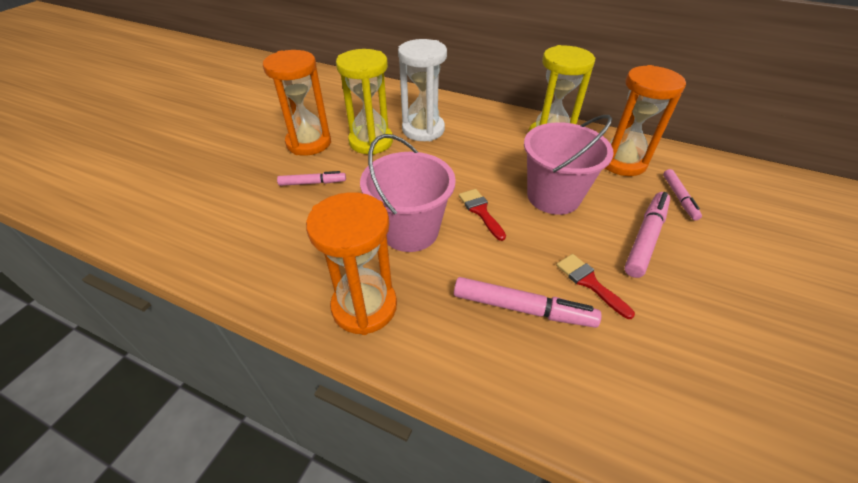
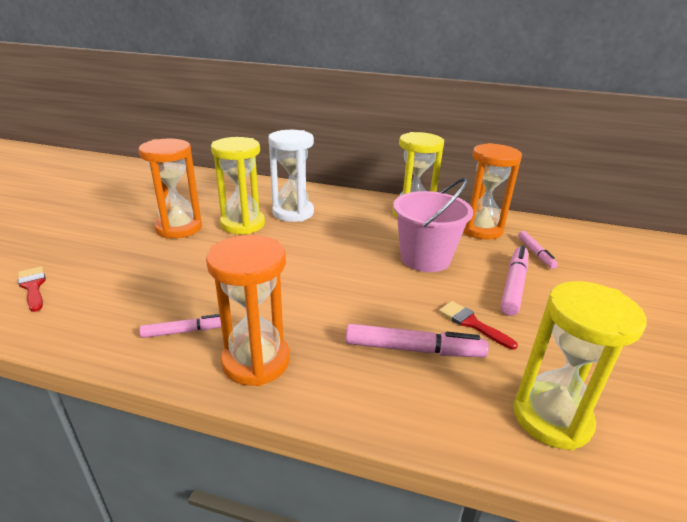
camera: 10 degrees left, 15 degrees down
pink marker [277,171,346,186] -> pink marker moved to [140,314,221,338]
pink bucket [360,134,456,252] -> none
red brush [459,189,506,241] -> red brush moved to [18,266,46,312]
none -> yellow hourglass [513,281,646,450]

